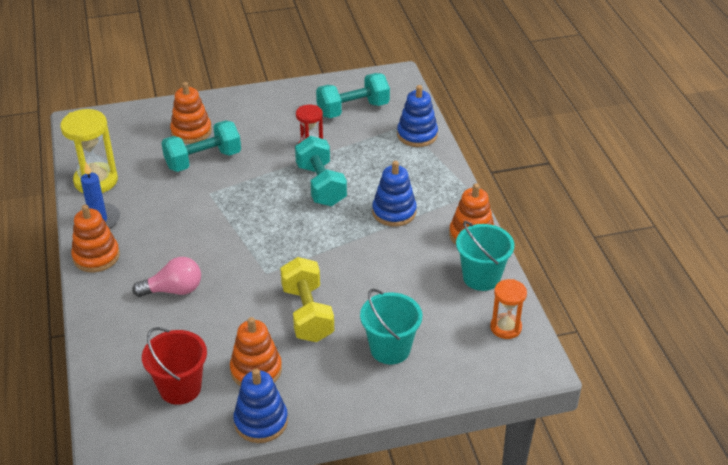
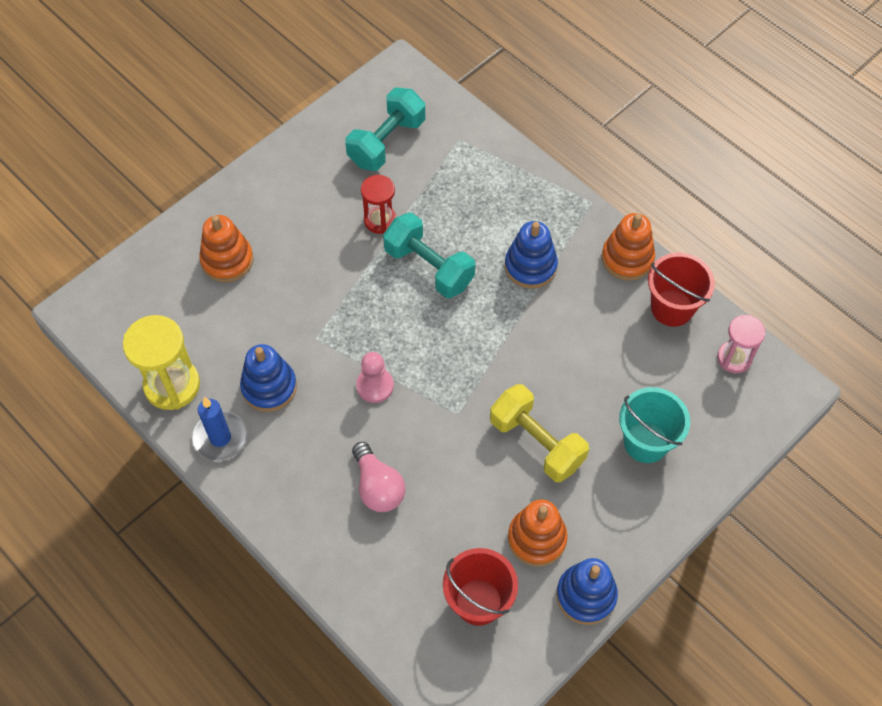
camera: 30 degrees left, 20 degrees up
orange stacking toy [71,205,120,272] -> none
pink light bulb [132,257,201,297] -> pink light bulb turned 105 degrees clockwise [352,442,406,512]
turquoise dumbbell [161,120,241,172] -> none
blue stacking toy [397,85,438,147] -> blue stacking toy moved to [240,344,297,412]
turquoise bucket [456,221,514,291] -> red bucket [648,253,715,327]
orange hourglass [490,279,527,339] -> pink hourglass [717,315,765,373]
none -> pink pawn [356,352,394,403]

